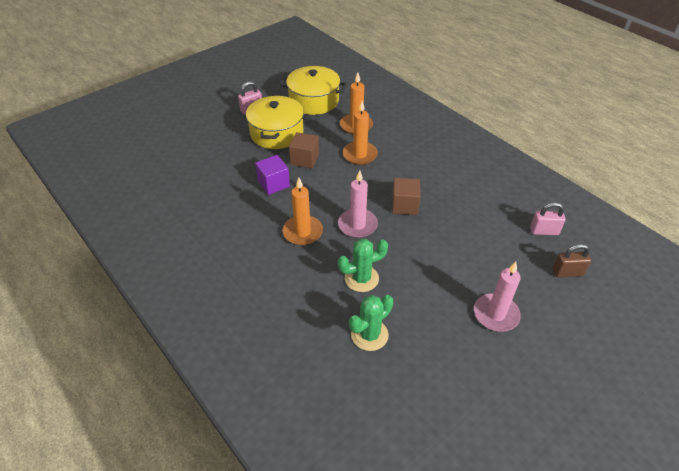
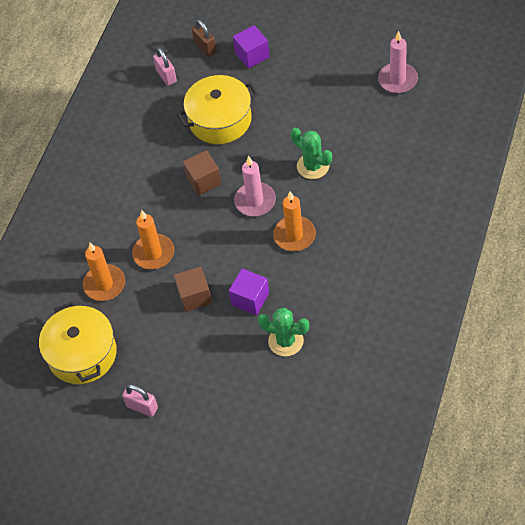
camera: 115 degrees left, 10 degrees up
yellow pot [246,95,304,149] -> yellow pot moved to [177,75,258,144]
green cactus [349,295,393,351] -> green cactus moved to [258,308,309,356]
pink candle [474,262,521,332] -> pink candle moved to [378,31,418,93]
none -> purple cube [233,25,270,69]

